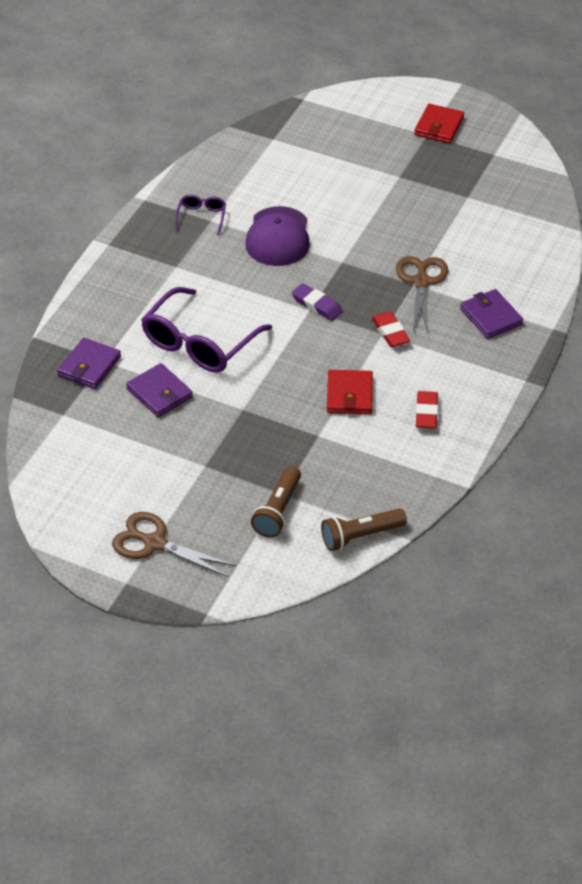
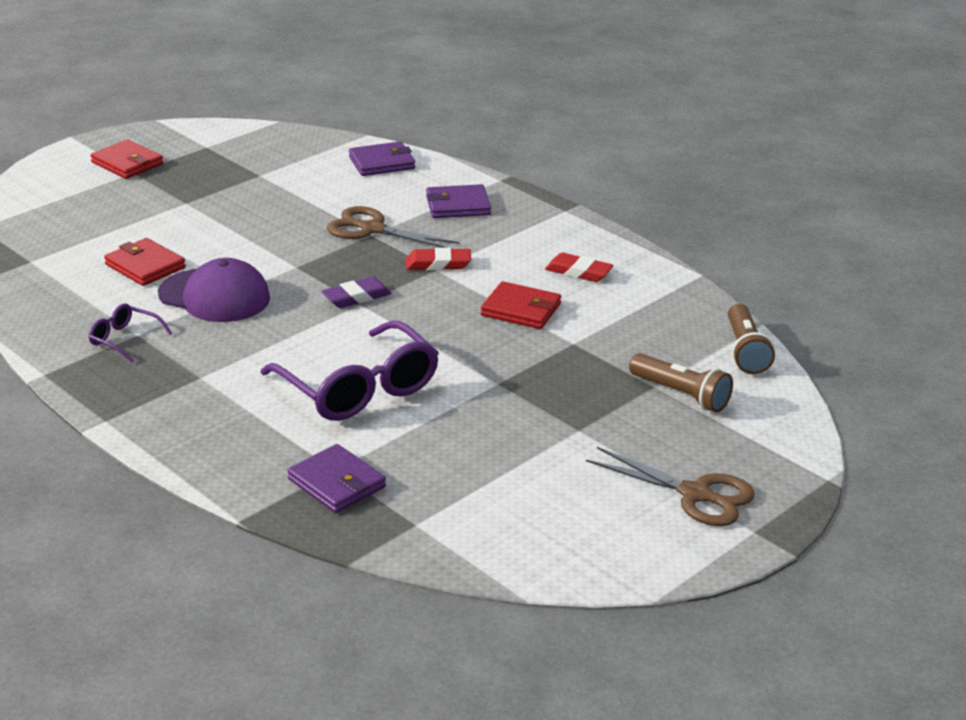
camera: 70 degrees left, 15 degrees down
brown scissors [112,512,236,577] -> brown scissors turned 105 degrees counterclockwise [586,447,754,526]
purple wallet [126,363,193,417] -> purple wallet moved to [349,141,415,176]
none -> red wallet [104,238,186,286]

